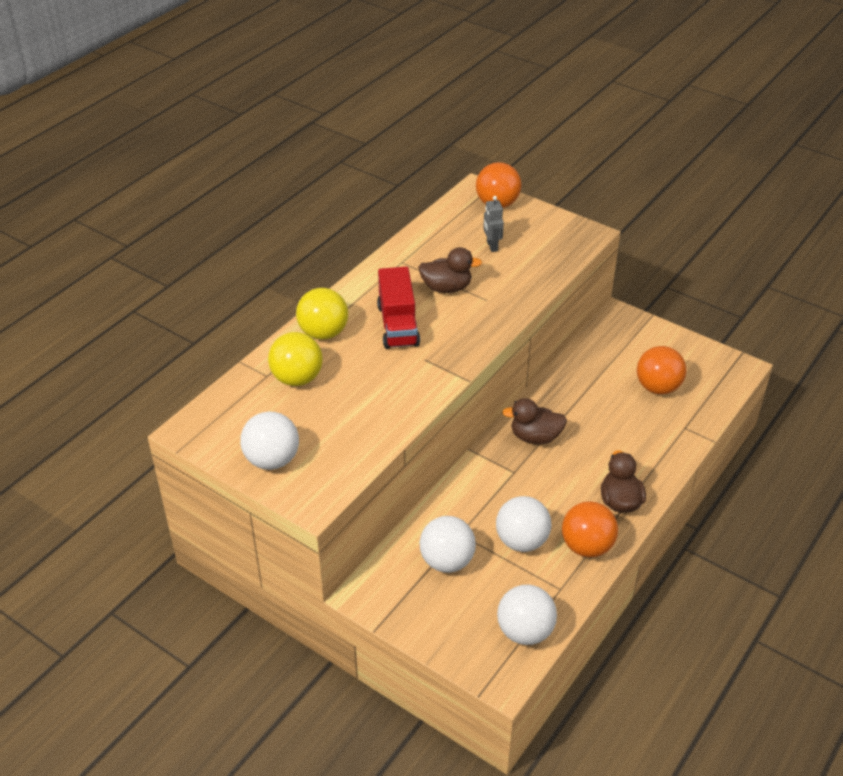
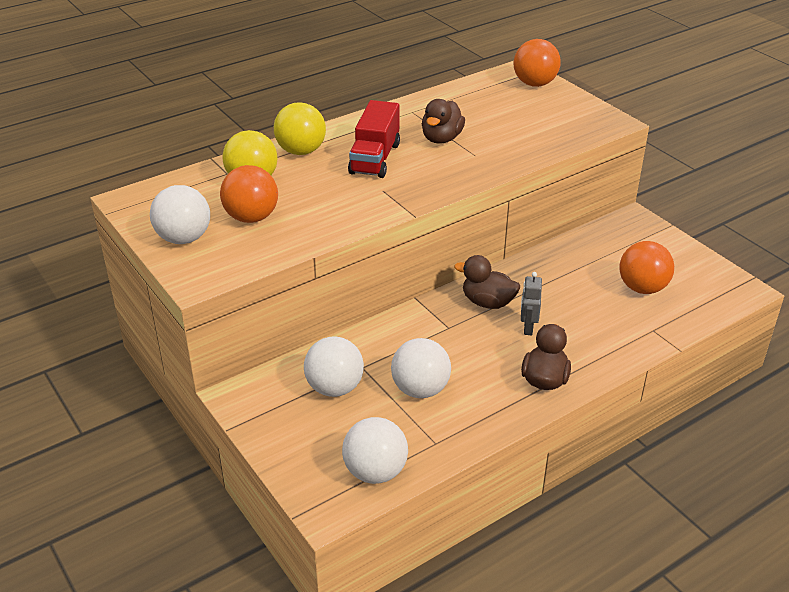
camera: 20 degrees right, 5 degrees down
brown duck [418,247,482,293] -> brown duck turned 90 degrees clockwise [422,99,465,144]
grey robot [483,196,504,252] -> grey robot moved to [521,272,542,335]
orange ball [562,501,618,558] -> orange ball moved to [220,165,278,223]

